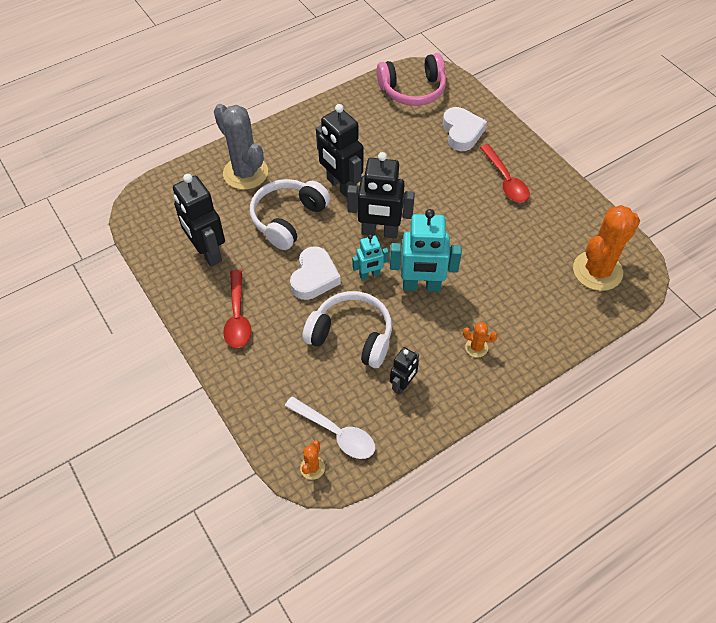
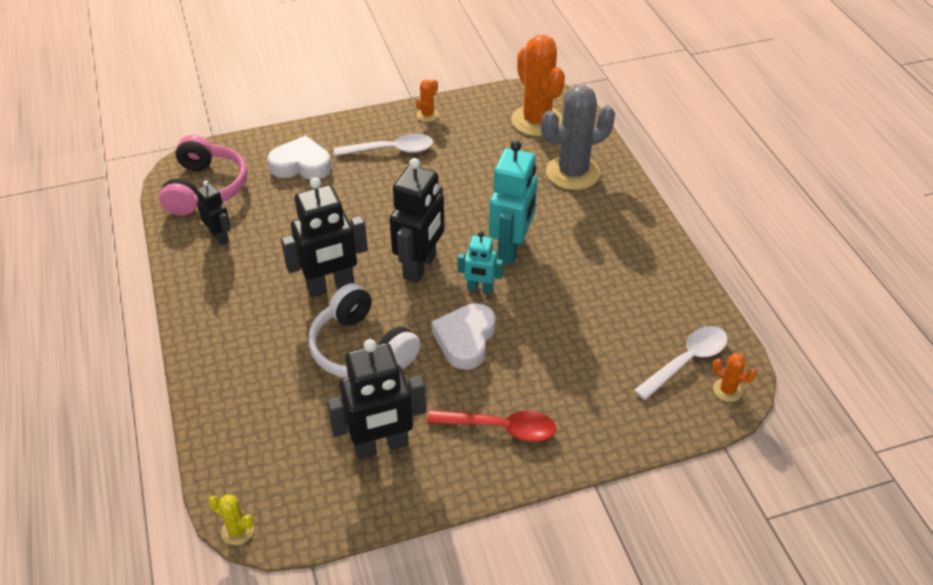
camera: 75 degrees left, 10 degrees down
grey cactus [214,104,268,190] -> grey cactus moved to [541,85,615,190]
white heart [290,246,341,300] -> white heart turned 105 degrees counterclockwise [432,303,495,370]
white headphones [302,291,392,368] -> none
turquoise robot [352,234,389,280] -> turquoise robot turned 105 degrees clockwise [458,232,503,293]
black robot [390,347,419,395] -> black robot moved to [196,180,231,245]
orange cactus [463,322,498,358] -> orange cactus moved to [416,79,439,122]
red spoon [480,144,530,203] -> white spoon [334,133,433,156]
none -> yellow cactus [208,495,254,545]

